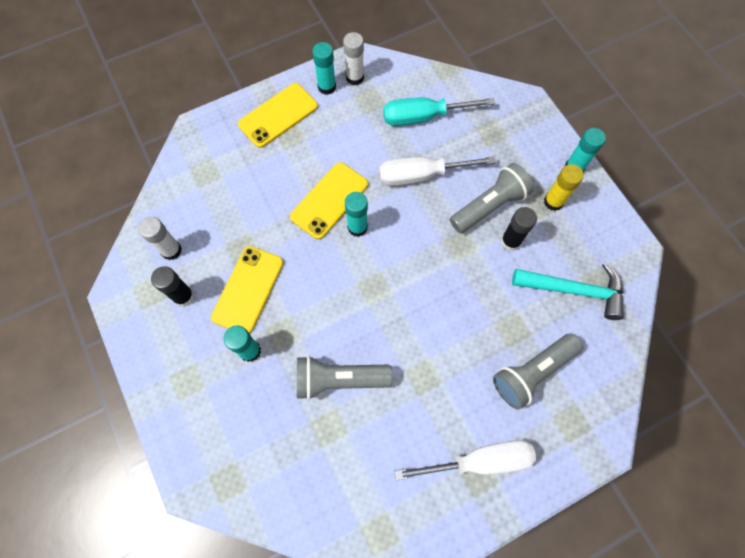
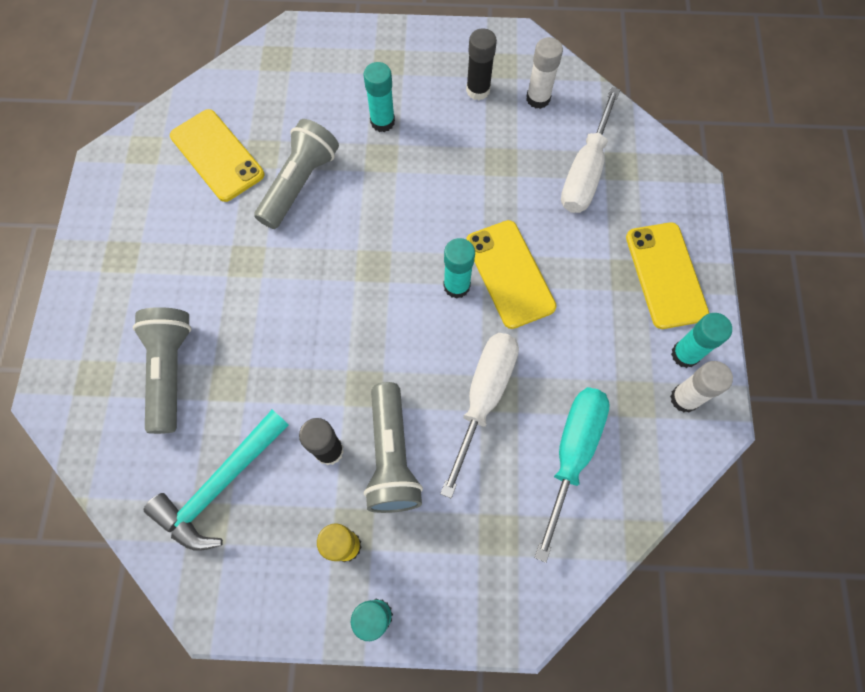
camera: 120 degrees right, 0 degrees up
yellow phone [211,246,284,333] -> yellow phone moved to [170,109,264,202]
white screwdriver [394,440,536,481] -> white screwdriver moved to [561,87,620,213]

